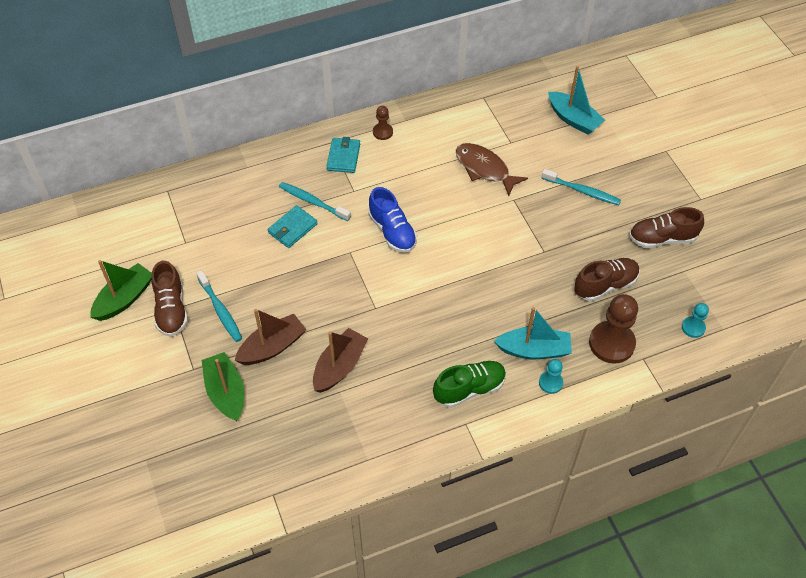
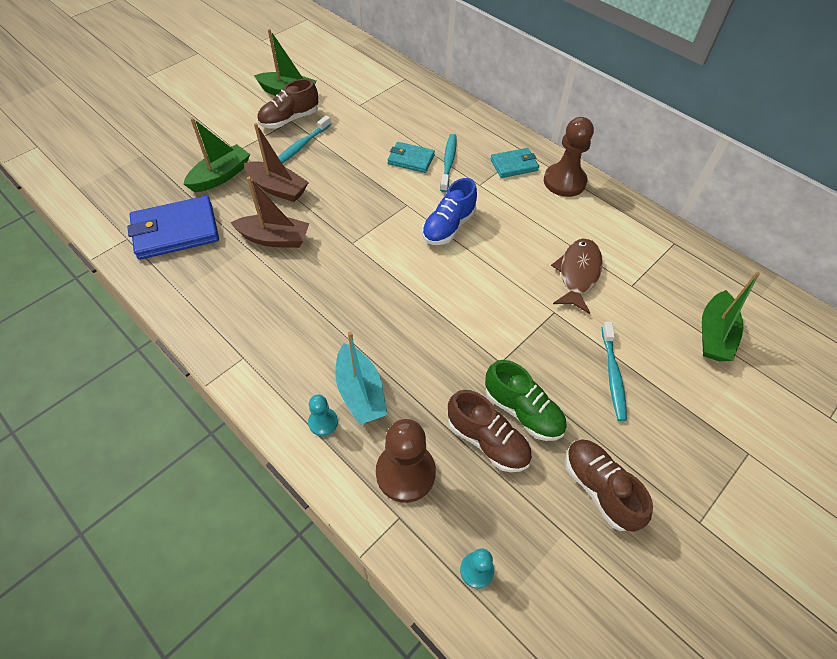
camera: 65 degrees right, 0 degrees up
brown pawn [373,106,393,140] -> brown pawn [544,117,594,197], size x1.94
green shoe [433,361,506,408] -> green shoe moved to [485,360,567,441]
turquoise boat [548,66,605,135] -> green boat [702,272,760,361]
none -> blue wallet [127,196,219,260]

